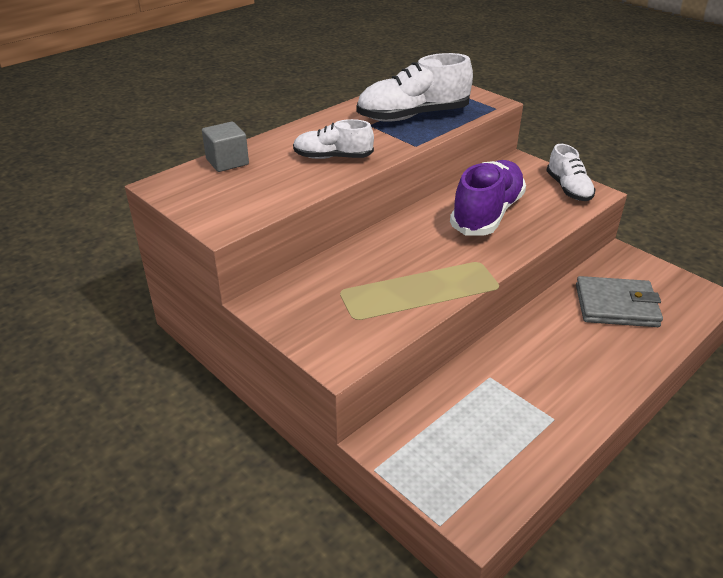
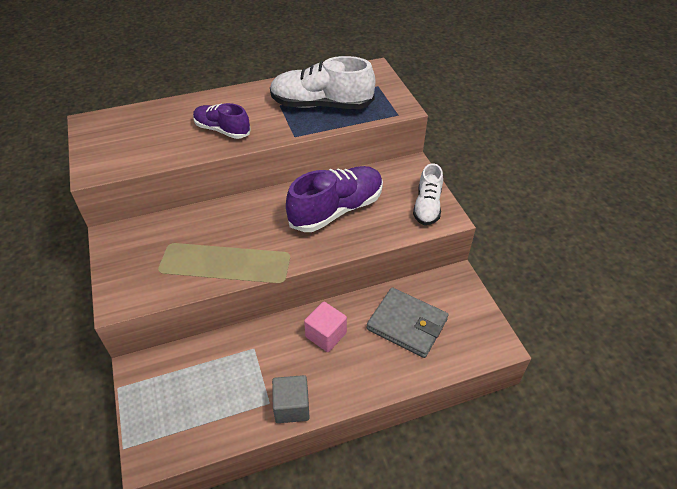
camera: 25 degrees right, 10 degrees up
grey cube [202,122,249,172] -> grey cube moved to [272,375,310,423]
white shoe [293,119,374,159] -> purple shoe [193,103,251,139]
none -> pink cube [304,302,347,352]

